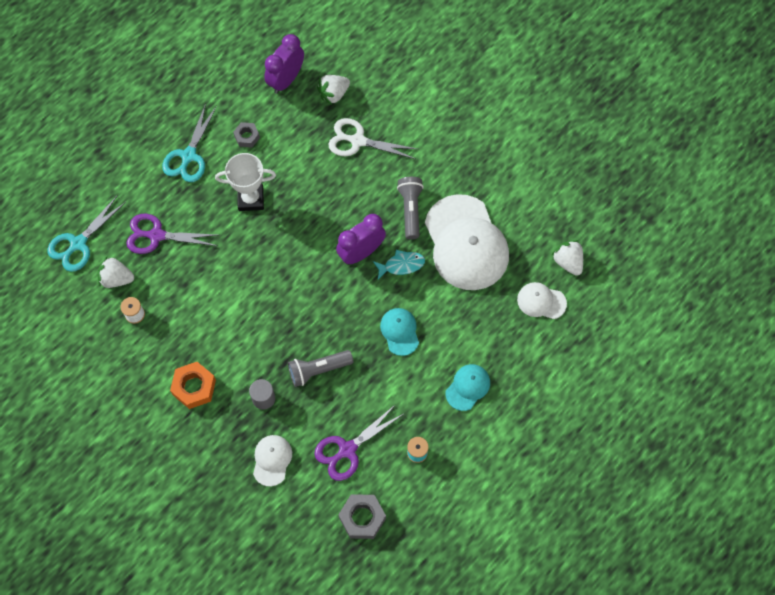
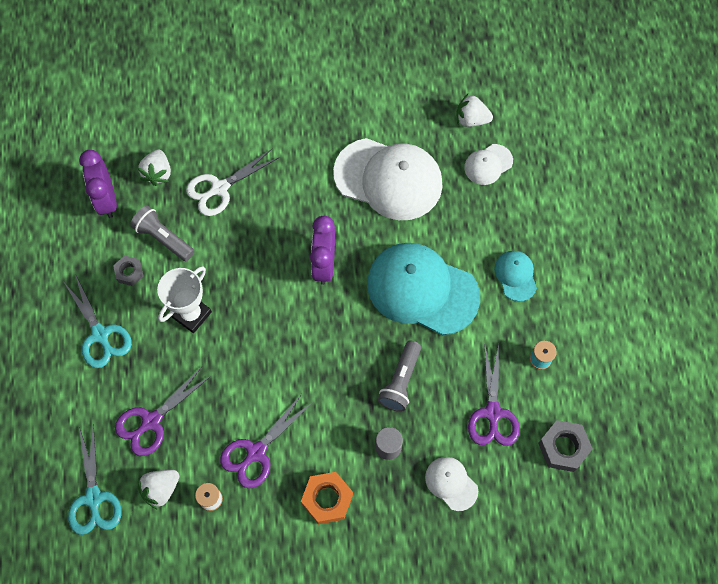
camera: 50 degrees left, 0 degrees up
turquoise fish [373,250,425,279] -> none
turquoise cap [380,308,419,356] -> turquoise cap [367,243,480,335], size x2.14
grey flashlight [397,177,424,239] -> grey flashlight moved to [130,205,194,261]
none -> purple scissors [220,394,312,488]

